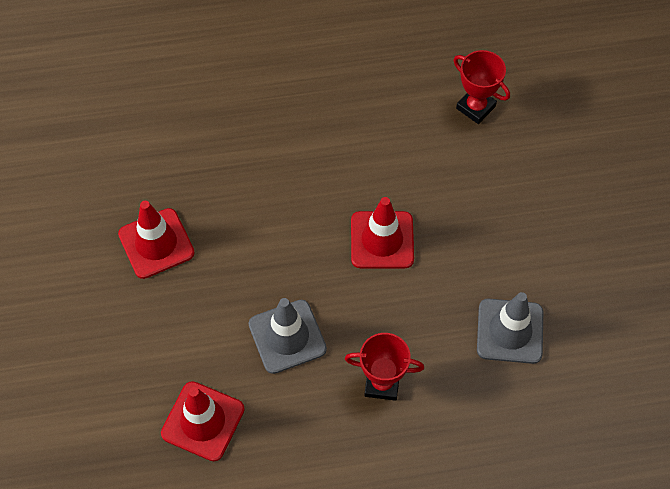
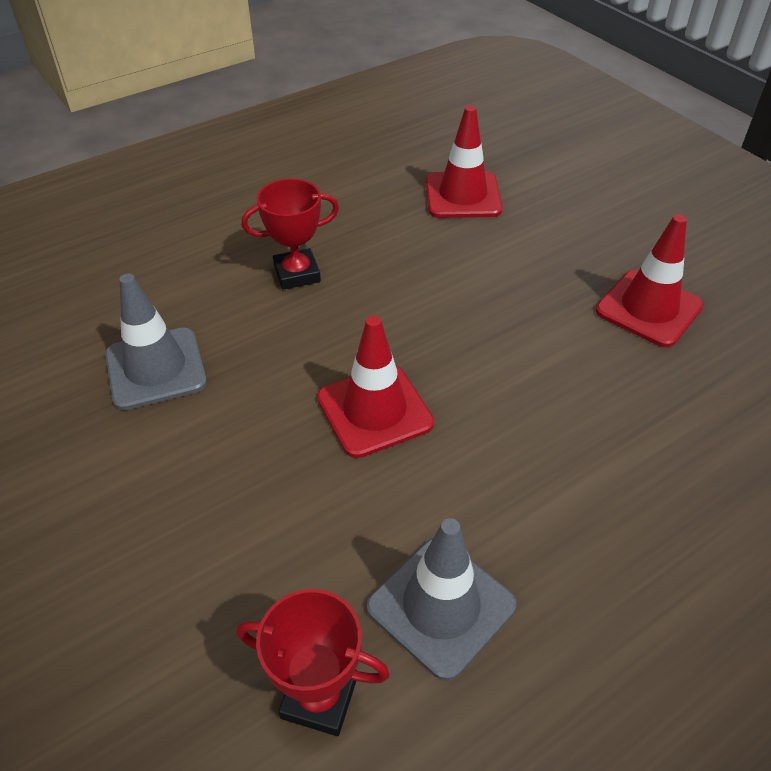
camera: 155 degrees right, 15 degrees down
grey traffic cone [249,298,327,374] -> grey traffic cone moved to [367,518,516,681]

